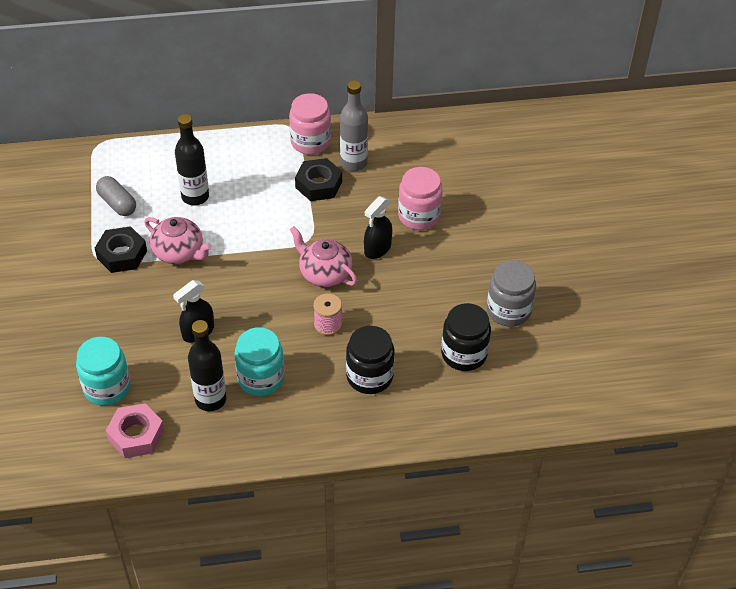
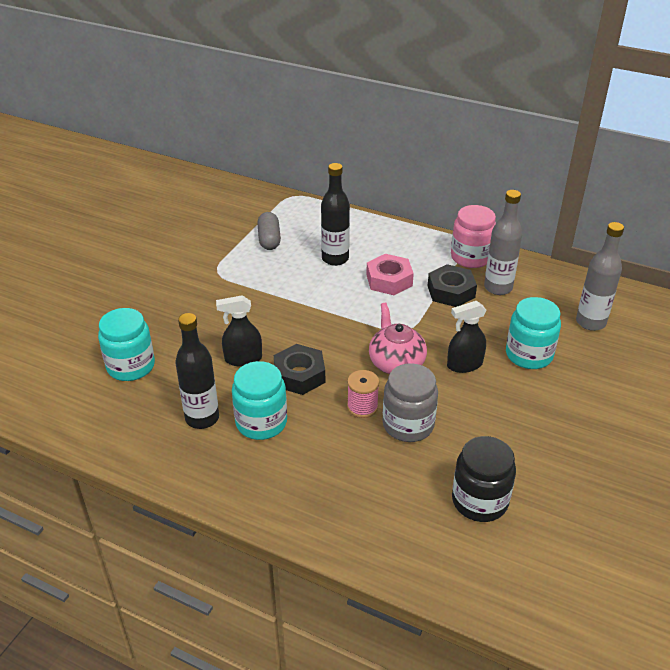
camera: 35 degrees right, 10 degrees down
black nut [95,226,147,273] -> black nut moved to [274,344,325,395]
pink nut [106,403,164,458] -> pink nut moved to [366,254,414,295]
pink teapot [144,217,212,264] -> none
black jar [346,326,395,394] -> none
pink jar [398,167,443,230] -> turquoise jar [506,297,561,369]
grey jar [487,260,536,327] -> grey jar moved to [383,363,438,442]
none -> grey bottle [576,222,624,331]

